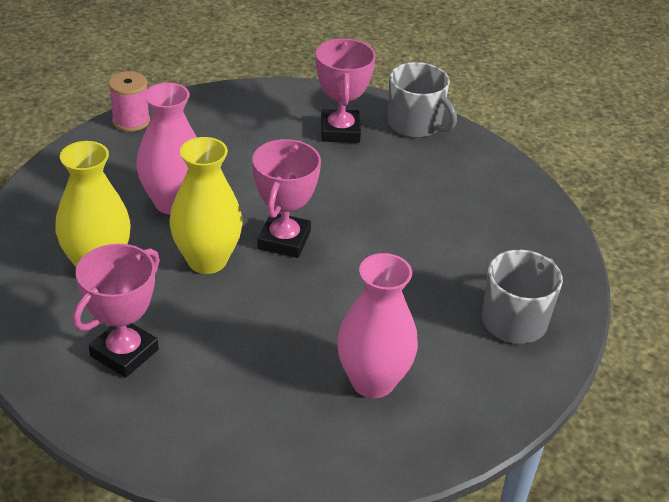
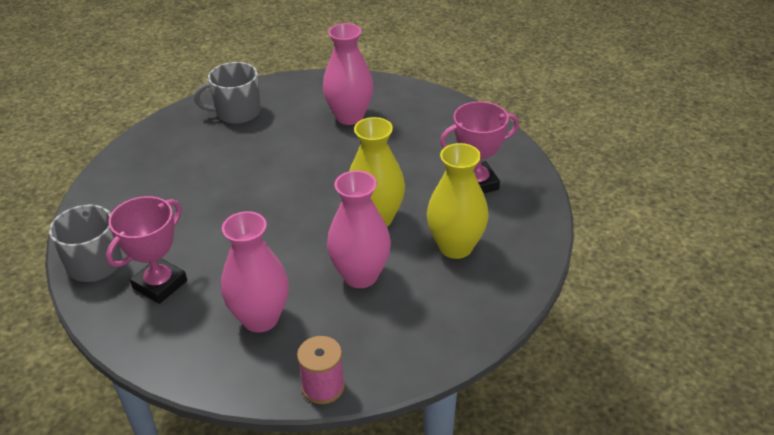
camera: 140 degrees left, 0 degrees up
pink trophy [252,139,321,258] -> none
none -> pink vase [221,211,289,332]

